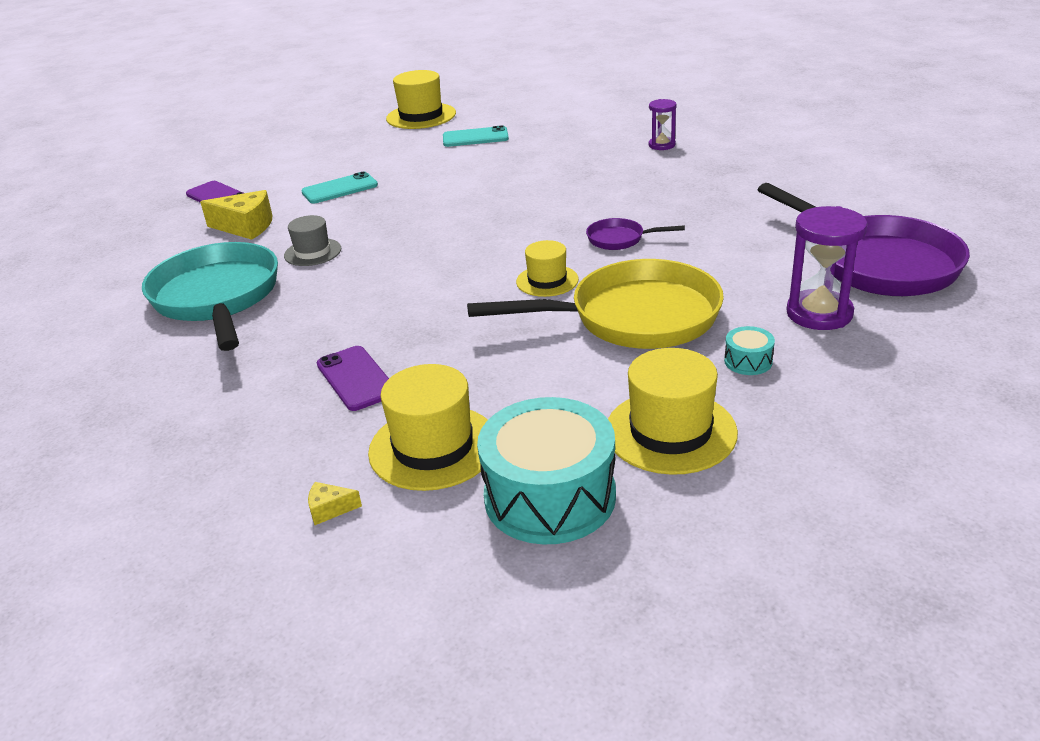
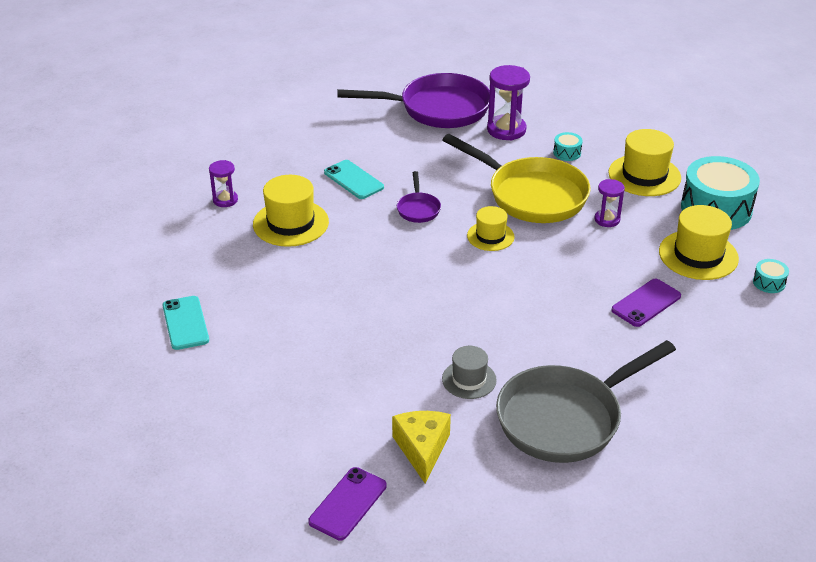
camera: 105 degrees left, 5 degrees up
turquoise pan [142,242,278,351] -> grey pan [496,340,676,463]
turquoise phone [301,172,378,204] -> turquoise phone moved to [324,160,384,199]
yellow cheese [308,482,362,525] -> turquoise drum [753,259,789,293]
yellow hat [386,70,456,129] -> yellow hat moved to [253,175,329,247]
yellow pan [467,259,724,349] -> yellow pan turned 150 degrees clockwise [442,134,591,223]
purple pan [758,183,970,296] -> purple pan turned 45 degrees clockwise [337,73,490,128]
none -> purple hourglass [594,179,625,227]

